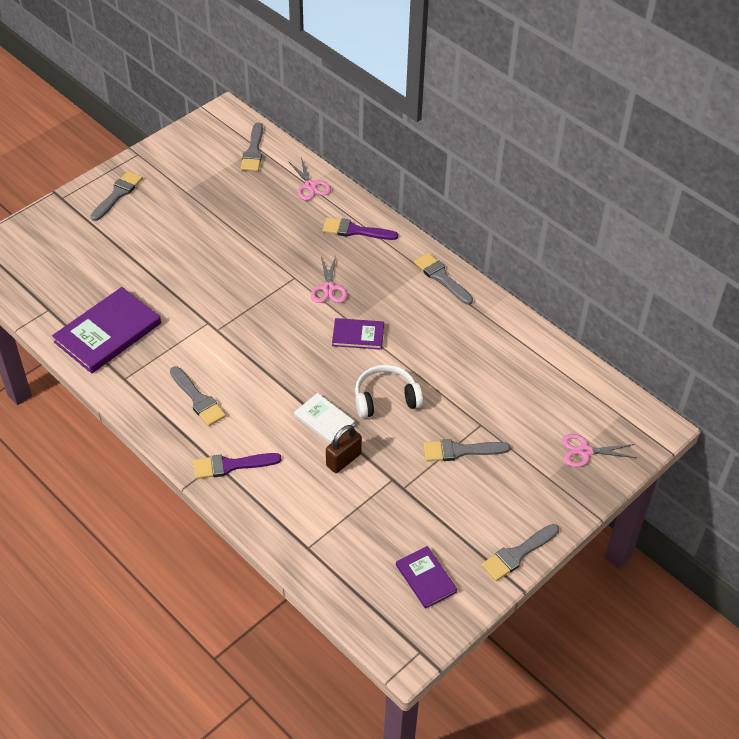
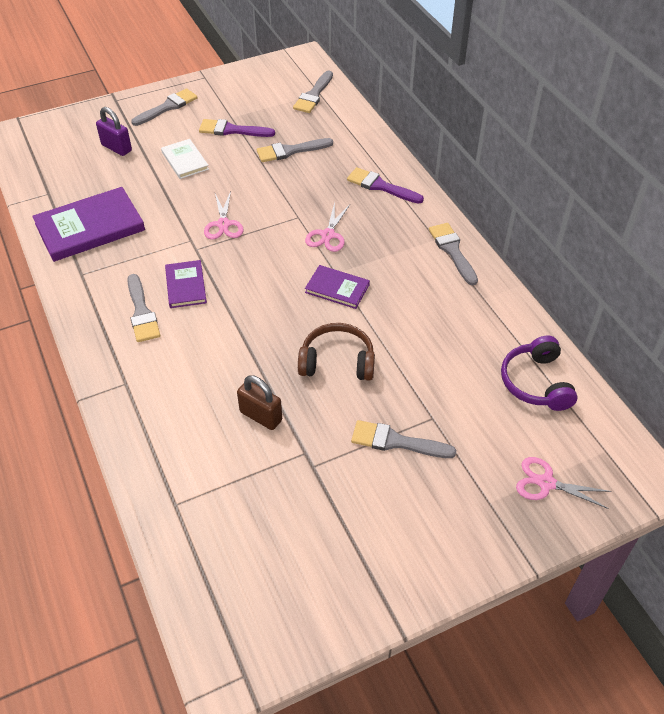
camera: 20 degrees right, 0 degrees up
purple brush [193,453,282,479] -> purple brush moved to [199,119,275,137]
pink scissors [288,157,331,200] -> pink scissors moved to [204,191,243,240]
white book [294,393,355,444] -> white book moved to [161,139,209,179]
brown padlock [326,425,362,473] -> brown padlock turned 60 degrees clockwise [237,375,282,430]
white headphones [355,365,423,418] -> brown headphones [298,323,375,381]
purple book [396,546,457,609] -> purple book moved to [165,260,207,308]
grey brush [481,524,559,581] -> grey brush moved to [257,138,333,162]
none -> purple padlock [96,107,132,156]
none -> purple headphones [501,336,578,411]

